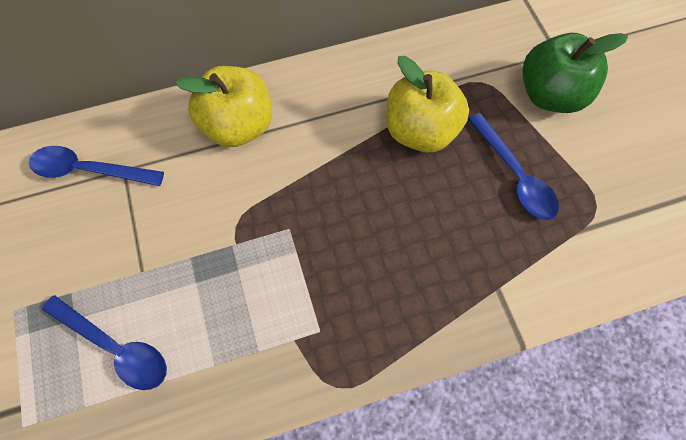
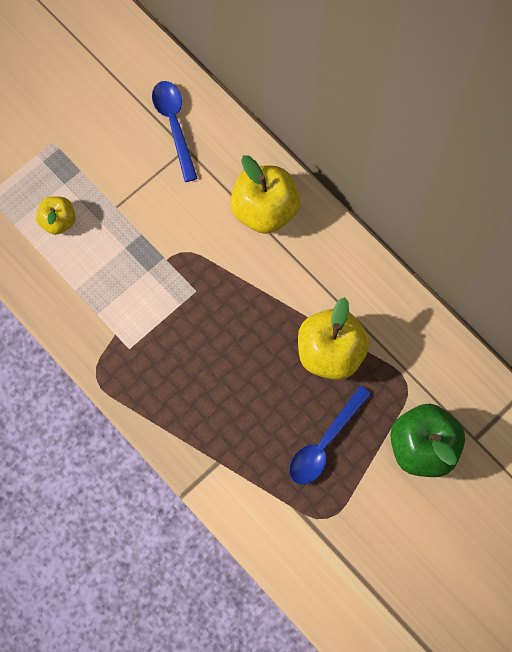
camera: 65 degrees right, 5 degrees up
blue spoon [42,295,167,390] -> yellow apple [36,196,75,235]

